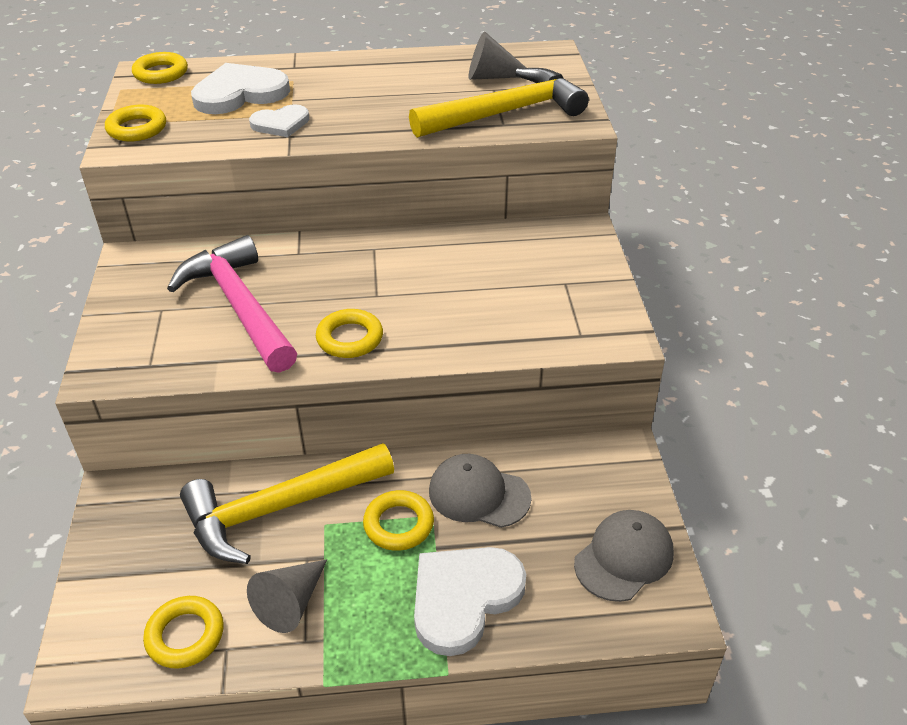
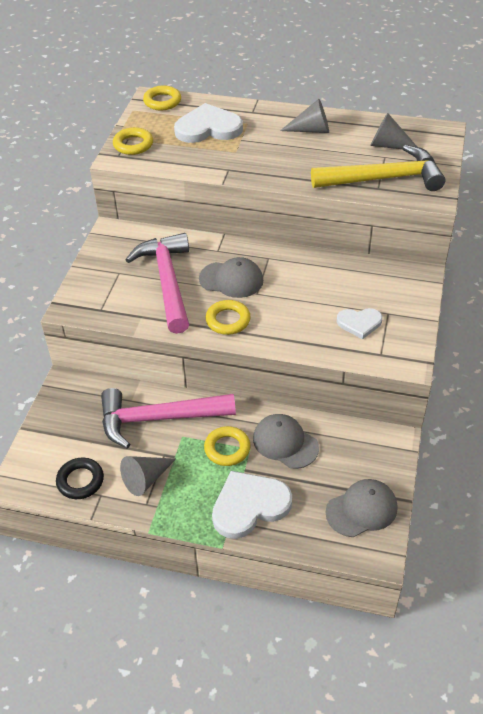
camera: 20 degrees right, 5 degrees up
yellow ring [143,596,224,669] -> black ring [56,458,104,499]
yellow hammer [180,443,394,564] -> pink hammer [101,388,236,449]
white heart [249,104,309,137] -> white heart moved to [337,308,383,339]
none -> grey cap [199,257,263,298]
none -> grey cone [280,99,329,133]

